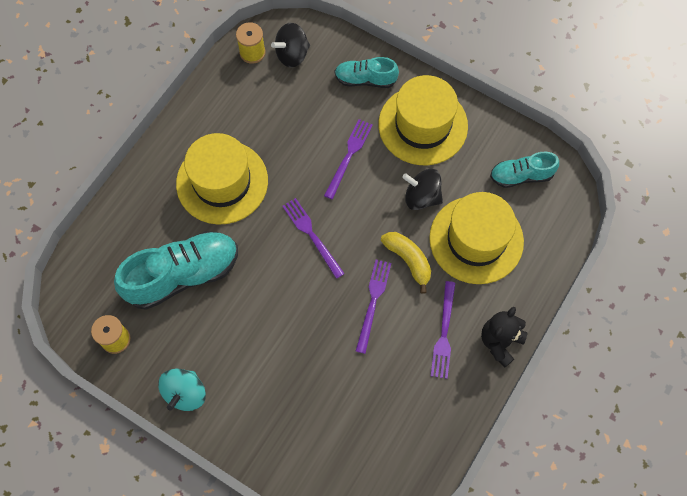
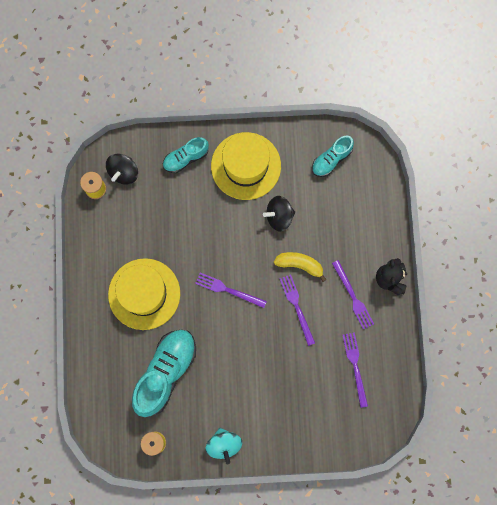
camera: 35 degrees left, 10 degrees up
purple fork [324,119,373,199] -> purple fork moved to [342,332,368,408]
yellow hat [429,192,524,284] -> none

